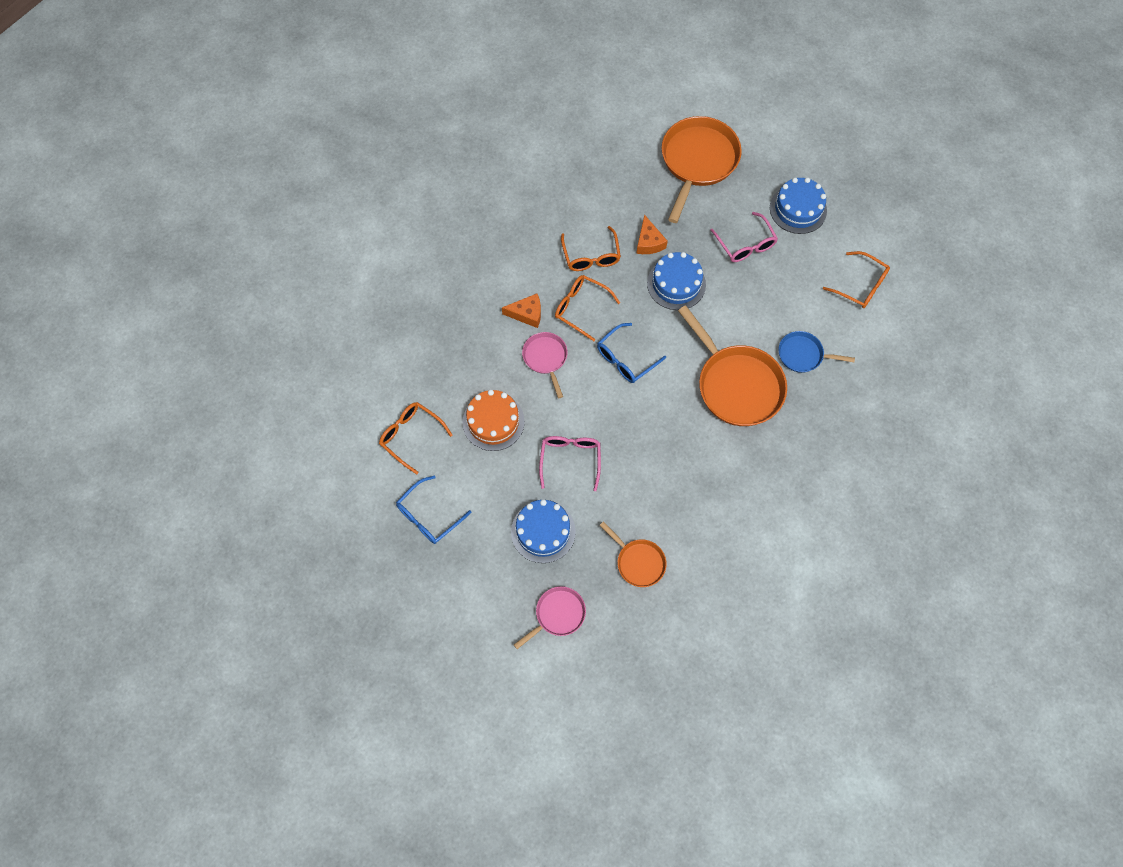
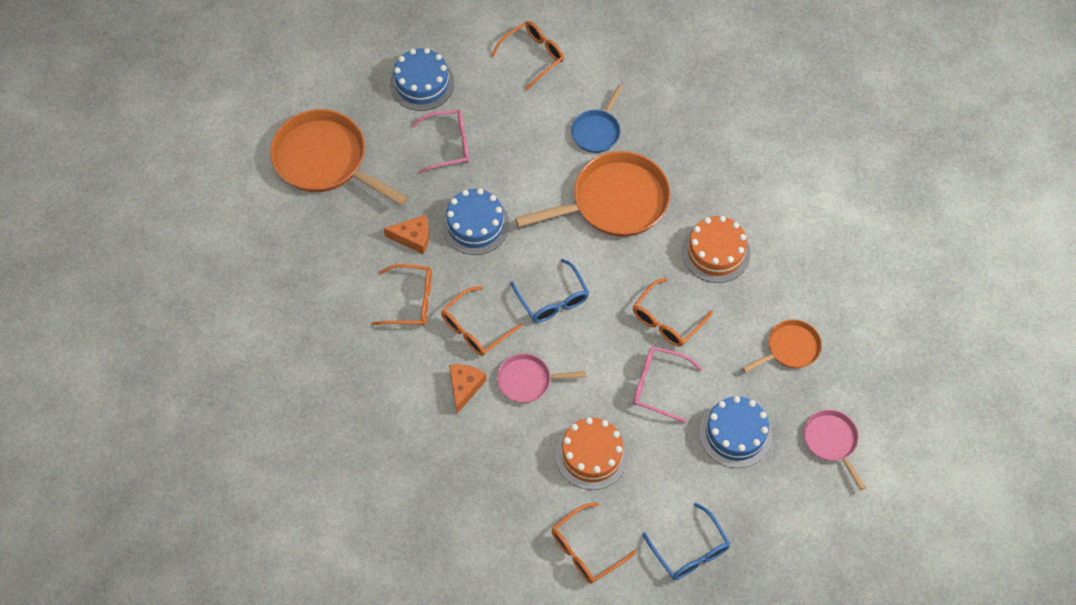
camera: 75 degrees left, 5 degrees down
none -> orange glasses [633,278,713,347]
none -> orange cake [682,216,750,283]

